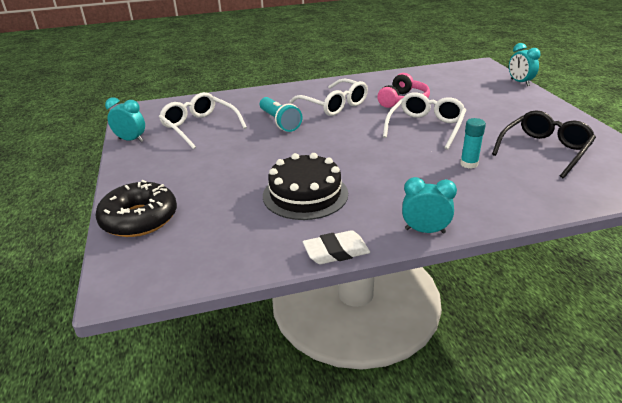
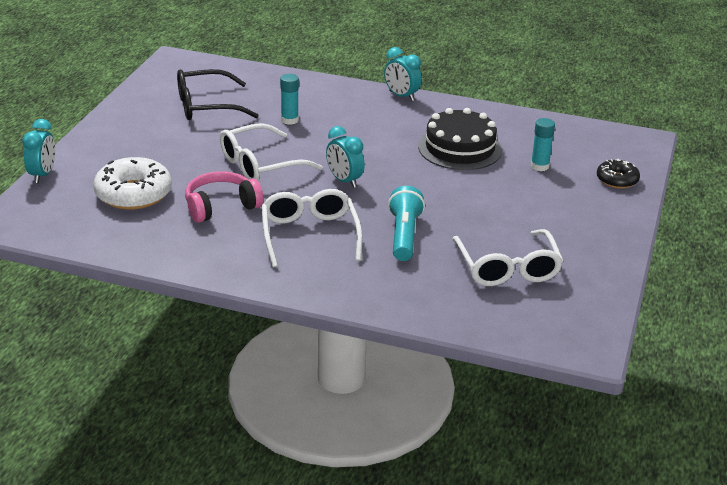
camera: 150 degrees left, 0 degrees up
black donut [96,180,177,237] -> black donut [597,159,640,189], size x0.58
turquoise clock [105,97,145,142] -> turquoise clock moved to [326,126,365,188]
white eraser [303,230,370,264] -> none
none -> white donut [93,157,172,210]
none -> turquoise glue stick [531,118,555,171]

